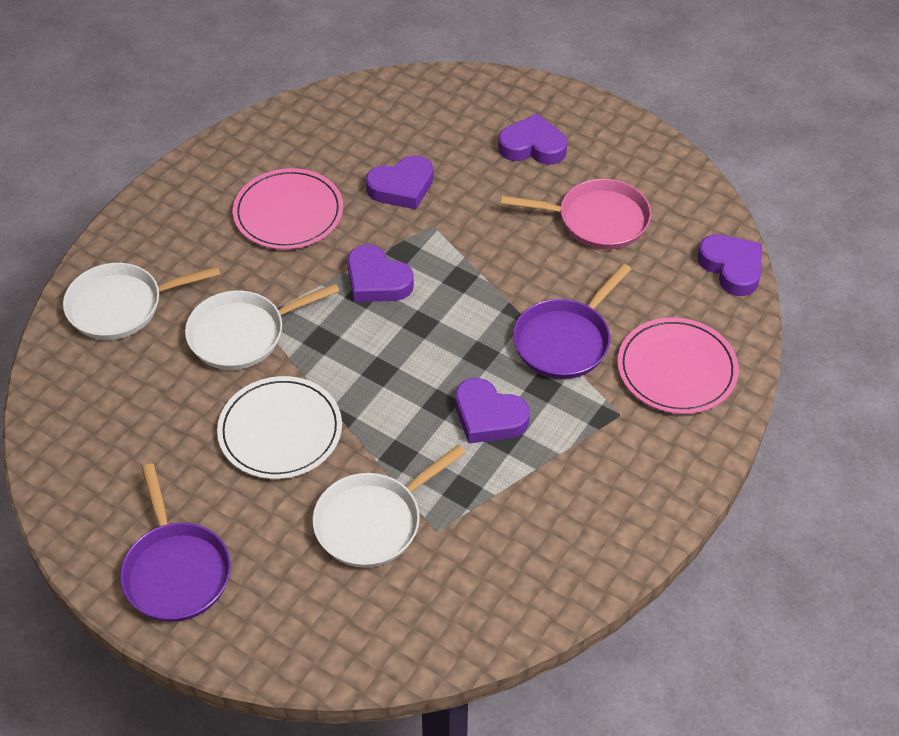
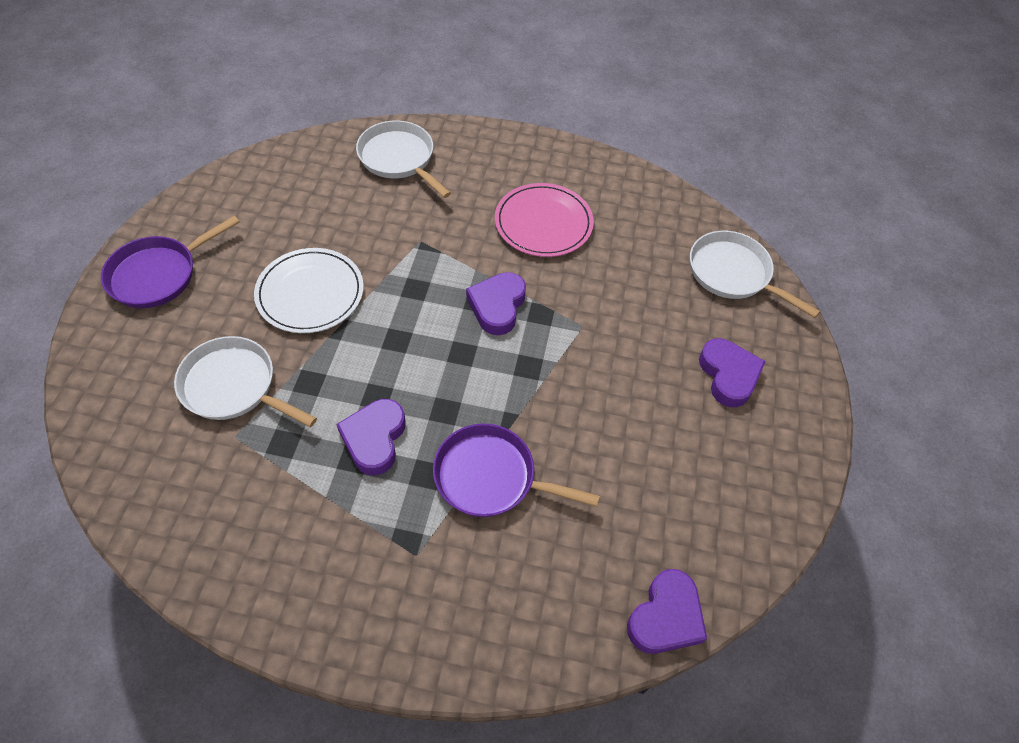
camera: 65 degrees right, 5 degrees up
white pan [185,283,340,370] -> white pan moved to [690,231,820,318]
purple heart [366,155,433,209] -> none
pink pan [501,179,652,250] -> none
pink plate [617,317,739,414] -> none

